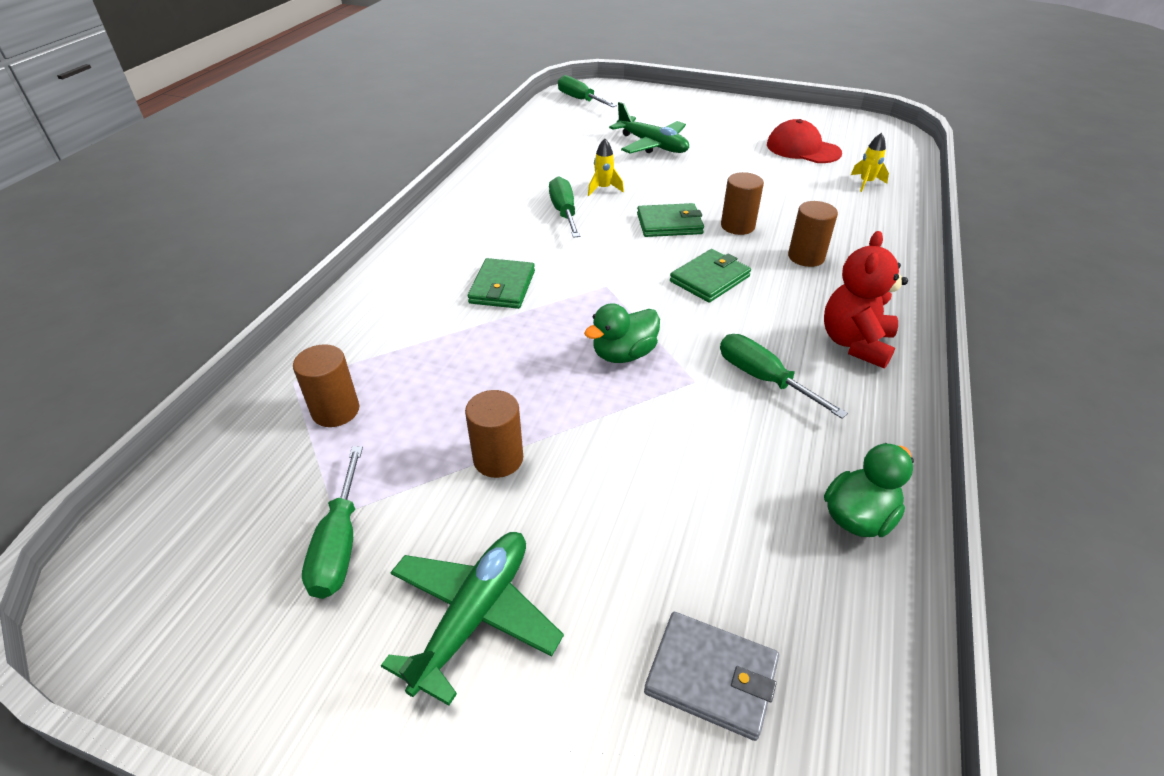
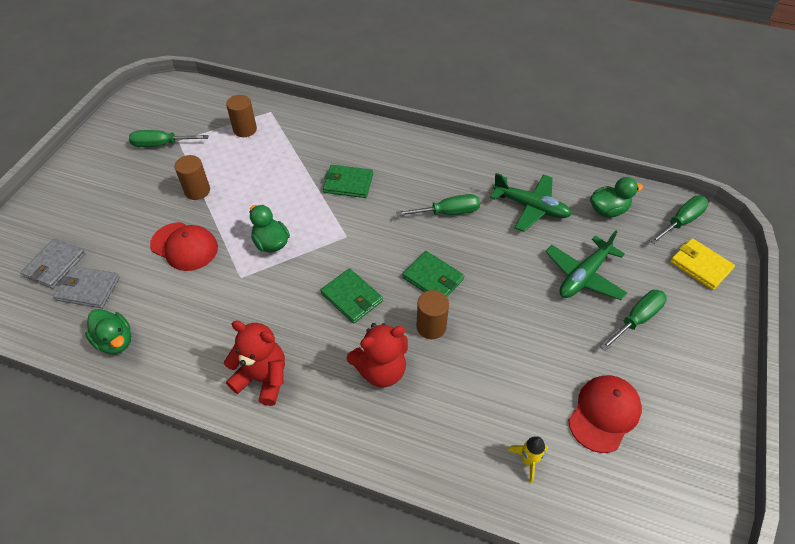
camera: 90 degrees right, 10 degrees up
green plane [381,532,564,706] -> green plane moved to [490,173,572,232]
yellow rocket [588,139,624,196] -> none
green wallet [637,203,704,237] -> green wallet turned 45 degrees counterclockwise [402,251,464,297]
green screwdriver [720,334,848,419] -> green screwdriver moved to [600,290,667,351]
brown cylinder [788,201,838,267] -> red teddy bear [347,323,408,388]
none -> grey wallet [53,266,120,308]
none -> red cap [150,222,218,271]
none -> green duck [590,177,643,217]
none -> yellow wallet [670,238,735,290]

